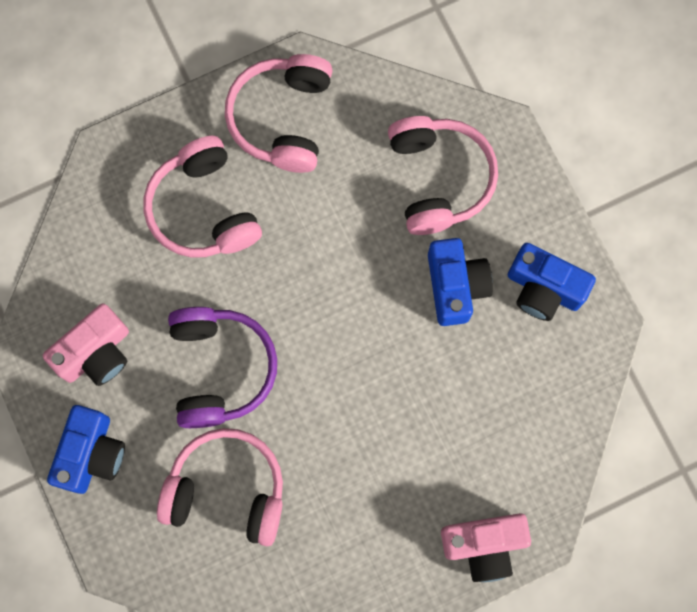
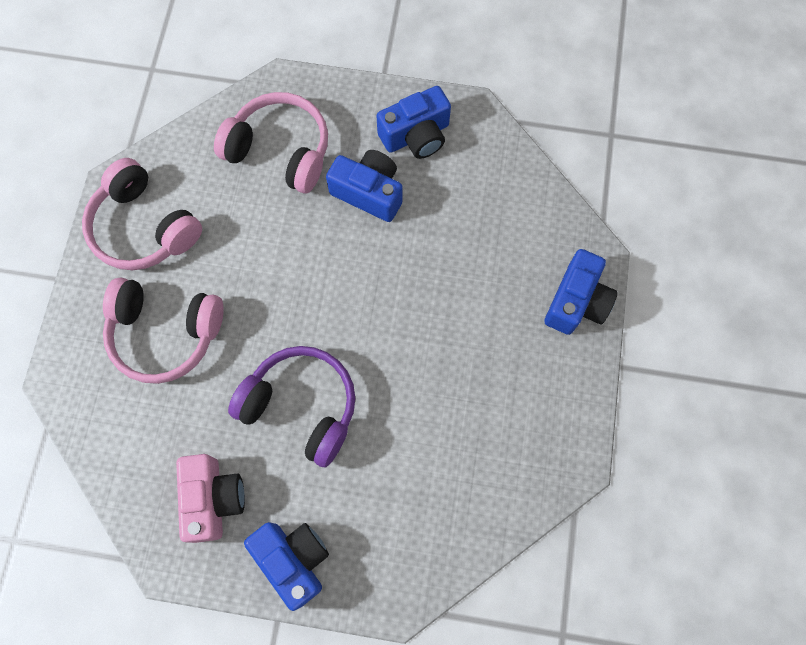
camera: 55 degrees left, 5 degrees down
pink headphones [157,428,283,546] -> none
pink camera [441,513,531,582] -> blue camera [544,249,618,335]

